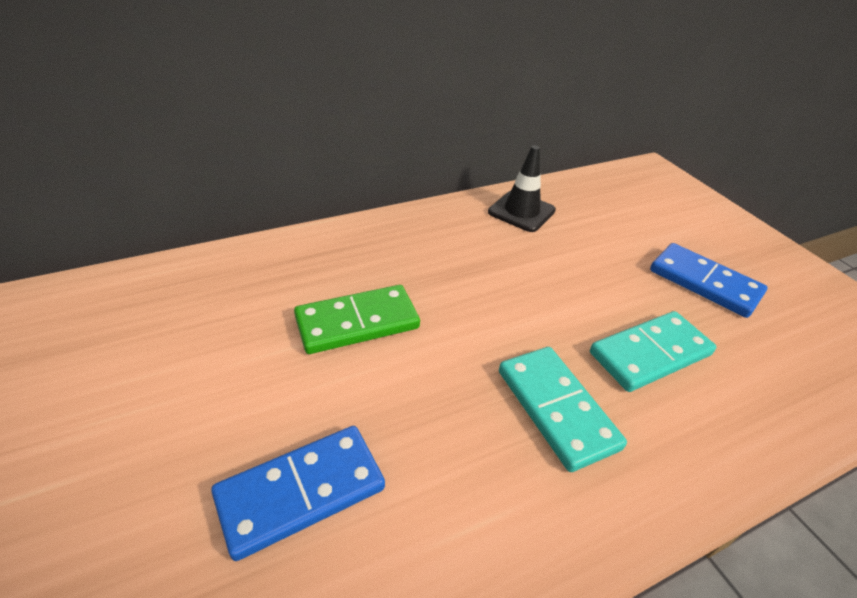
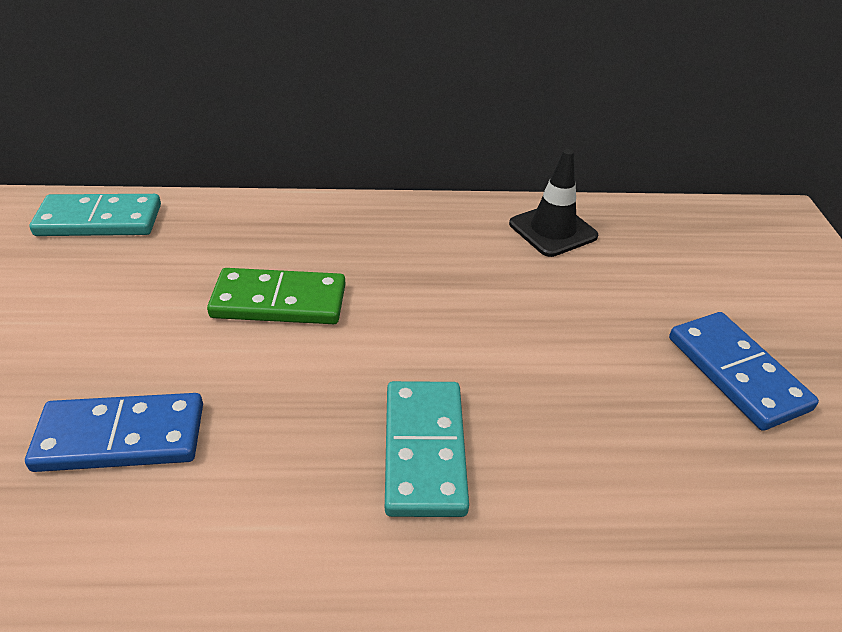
camera: 25 degrees right, 0 degrees up
turquoise domino [590,311,716,392] -> turquoise domino moved to [30,194,161,236]

